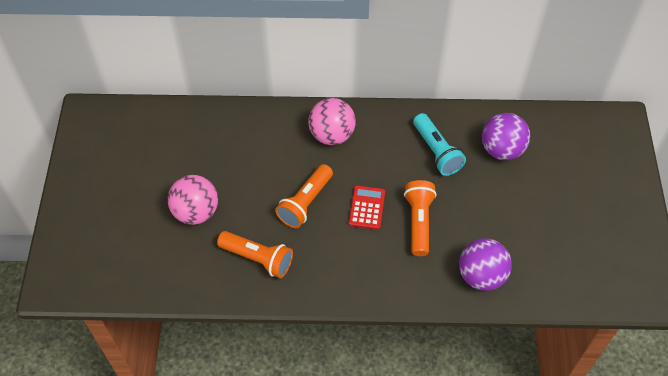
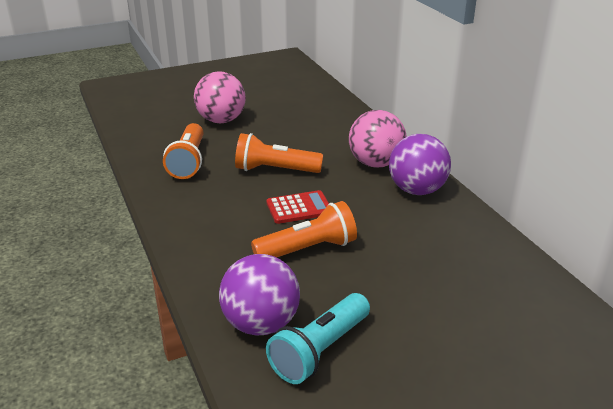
camera: 65 degrees right, 25 degrees down
turquoise flashlight [413,113,466,176] -> turquoise flashlight moved to [266,293,370,384]
purple ball [482,113,530,160] -> purple ball moved to [389,134,451,195]

